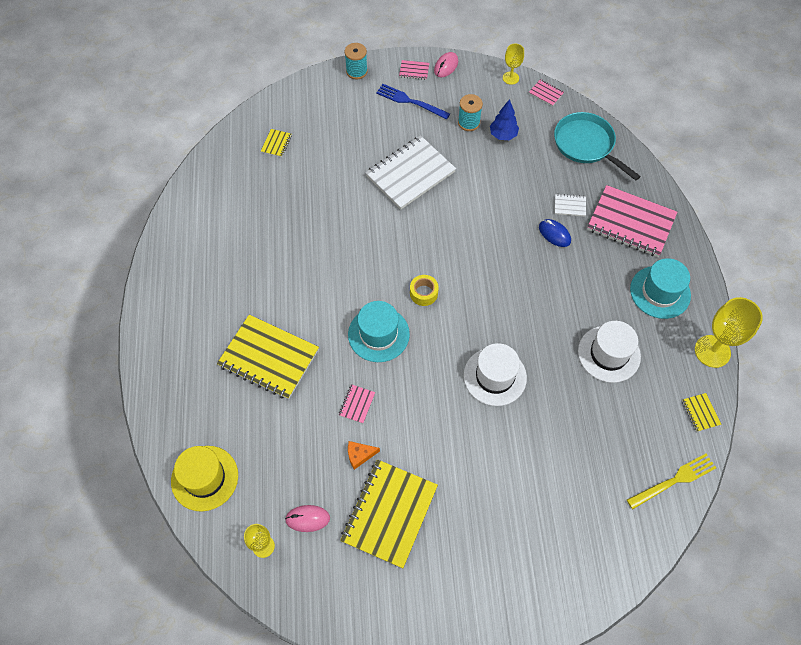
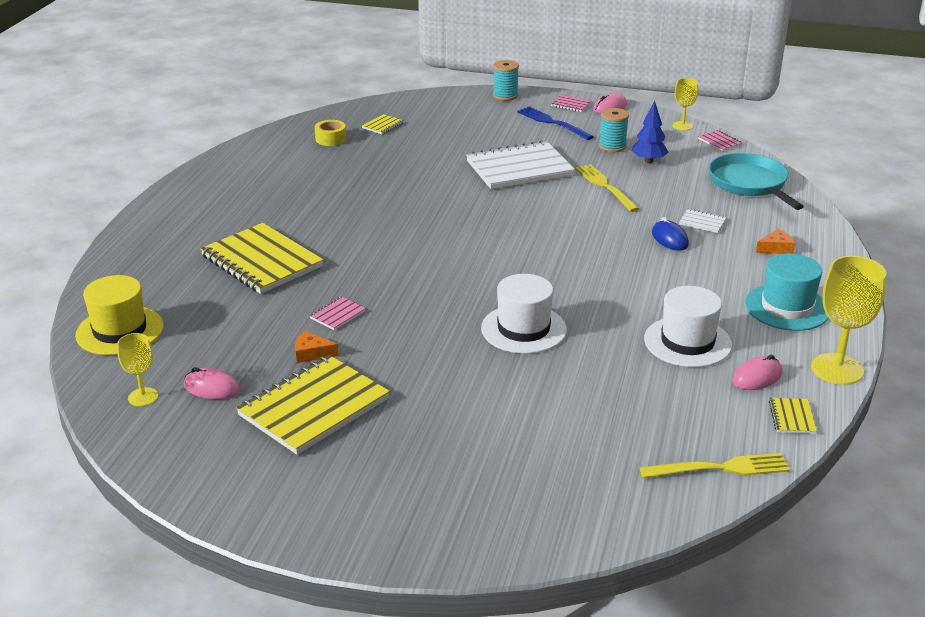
camera: 20 degrees right, 30 degrees down
turquoise hat [348,301,410,362] -> none
yellow tape [410,275,439,306] -> yellow tape moved to [315,120,346,146]
pink notebook [587,185,677,257] -> orange cheese [756,229,795,254]
none -> yellow fork [575,164,640,212]
none -> pink mouse [732,355,782,390]

